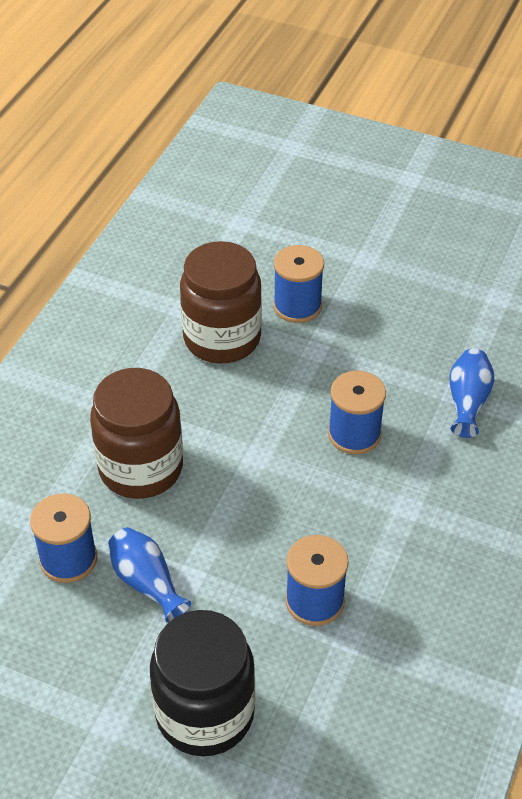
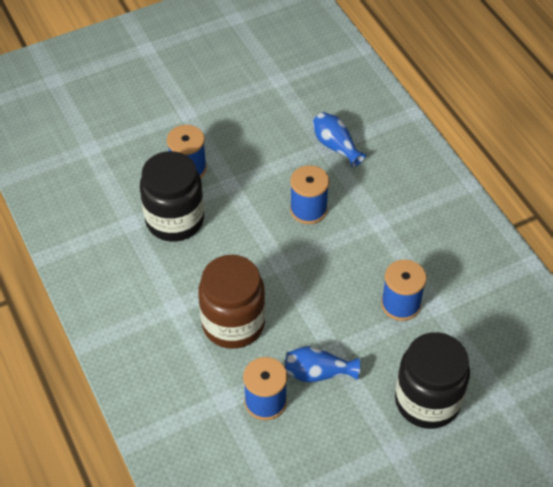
camera: 50 degrees left, 5 degrees up
brown jar [180,241,262,364] -> black jar [140,151,204,242]

